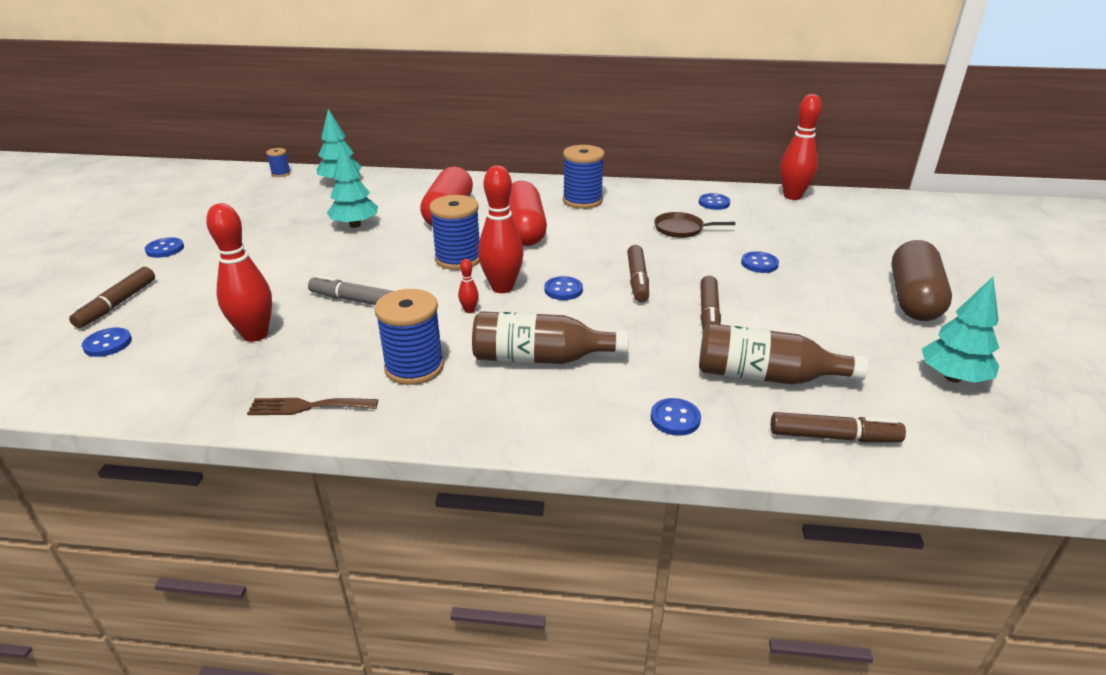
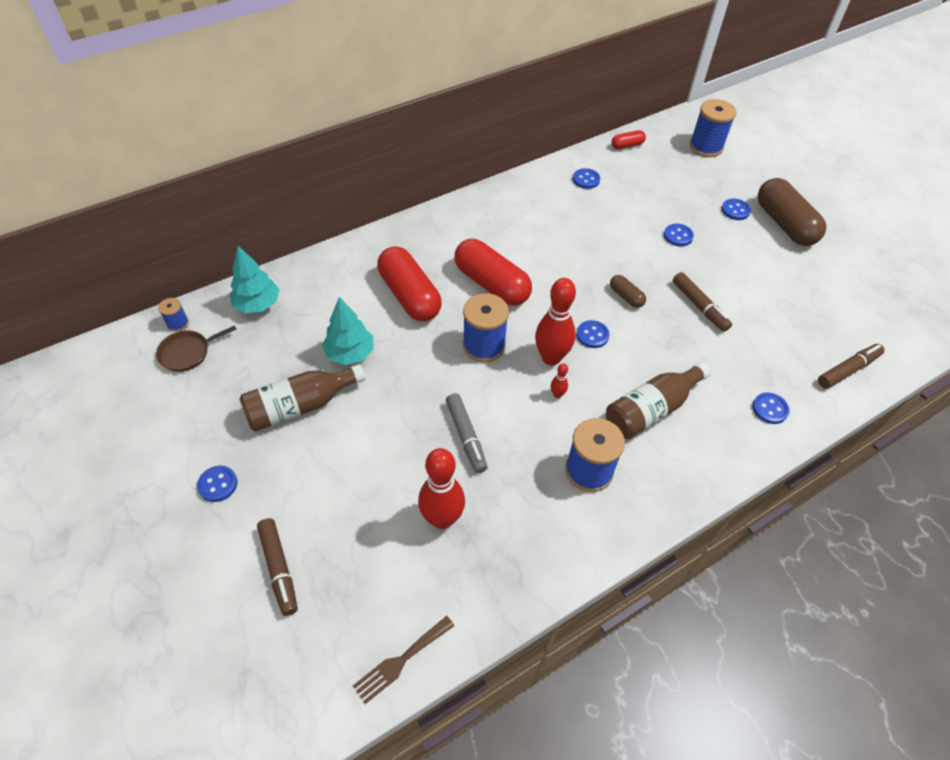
camera: 40 degrees left, 20 degrees up
blue button [82,328,132,357] -> blue button moved to [722,199,751,220]
brown fork [247,398,378,415] -> brown fork moved to [353,616,455,704]
grey marker [308,275,393,305] -> grey marker turned 90 degrees counterclockwise [446,393,488,473]
blue spool [563,145,605,209] -> blue spool moved to [689,99,737,157]
brown marker [627,245,649,302] -> brown capsule [610,275,646,308]
brown pan [654,212,735,238] -> brown pan moved to [156,325,237,372]
brown bottle [699,323,868,385] -> brown bottle moved to [240,364,365,431]
red bowling pin [780,94,822,200] -> red capsule [612,130,646,149]
turquoise tree [922,277,999,383] -> none

